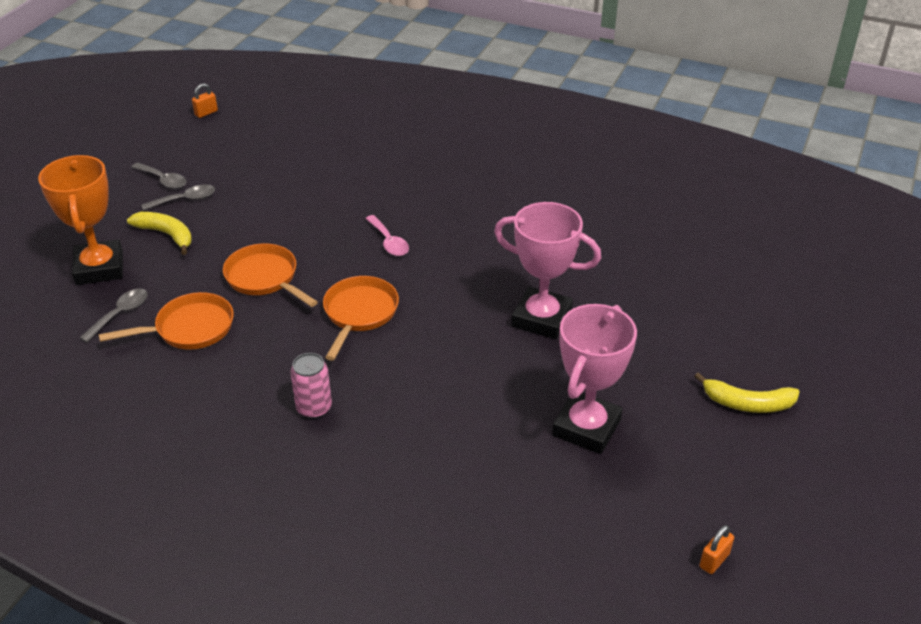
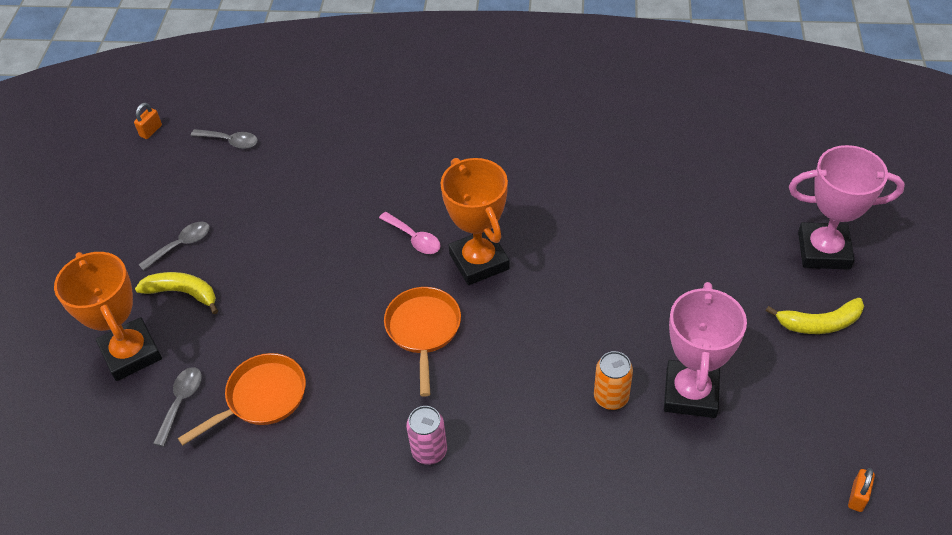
camera: 15 degrees left, 10 degrees up
grey spoon [132,163,187,189] -> grey spoon moved to [191,129,258,149]
orange pan [223,243,318,307] -> none
pink trophy [494,202,601,339] -> pink trophy moved to [789,145,905,270]
none -> orange trophy [441,158,510,285]
none -> orange can [594,351,633,410]

